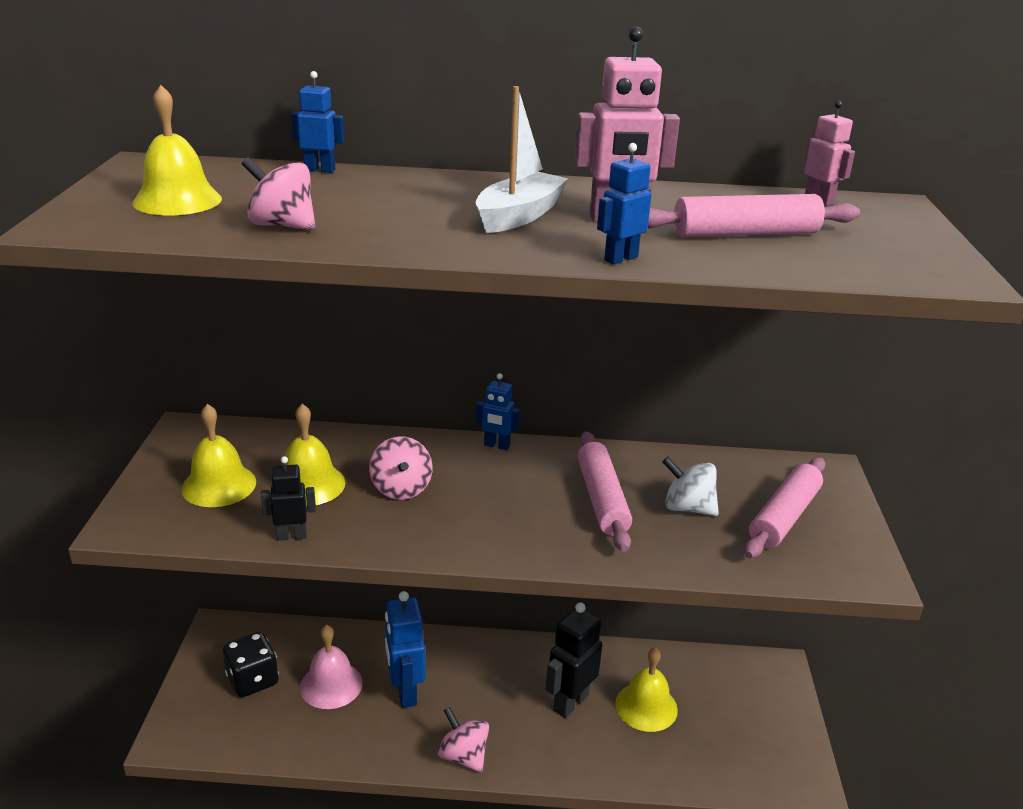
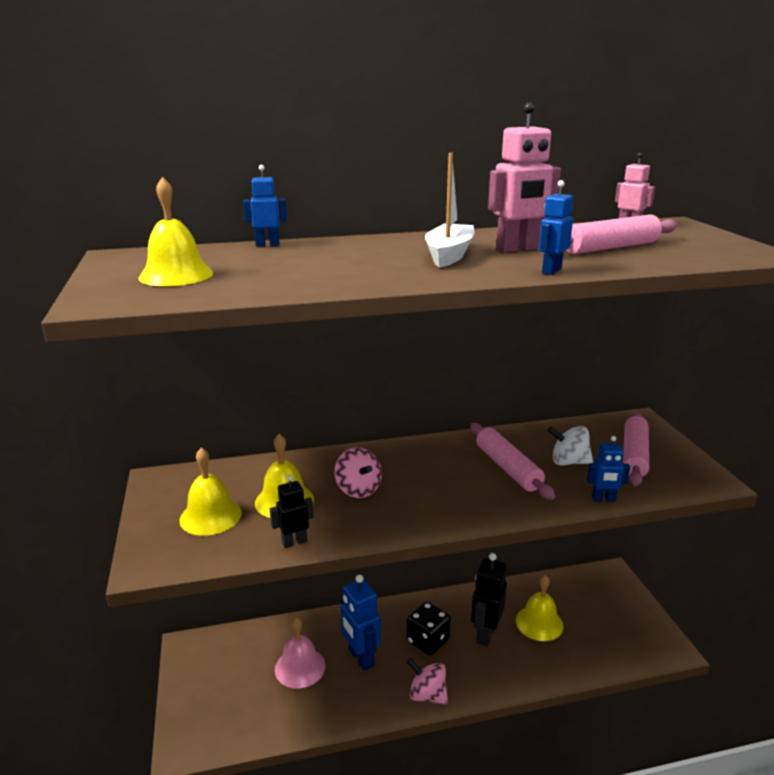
camera: 15 degrees left, 5 degrees down
black dice [223,632,279,697] -> black dice moved to [407,602,451,655]
pink spinning top [242,157,316,230] -> none
blue robot [476,373,520,450] -> blue robot moved to [587,436,630,502]

